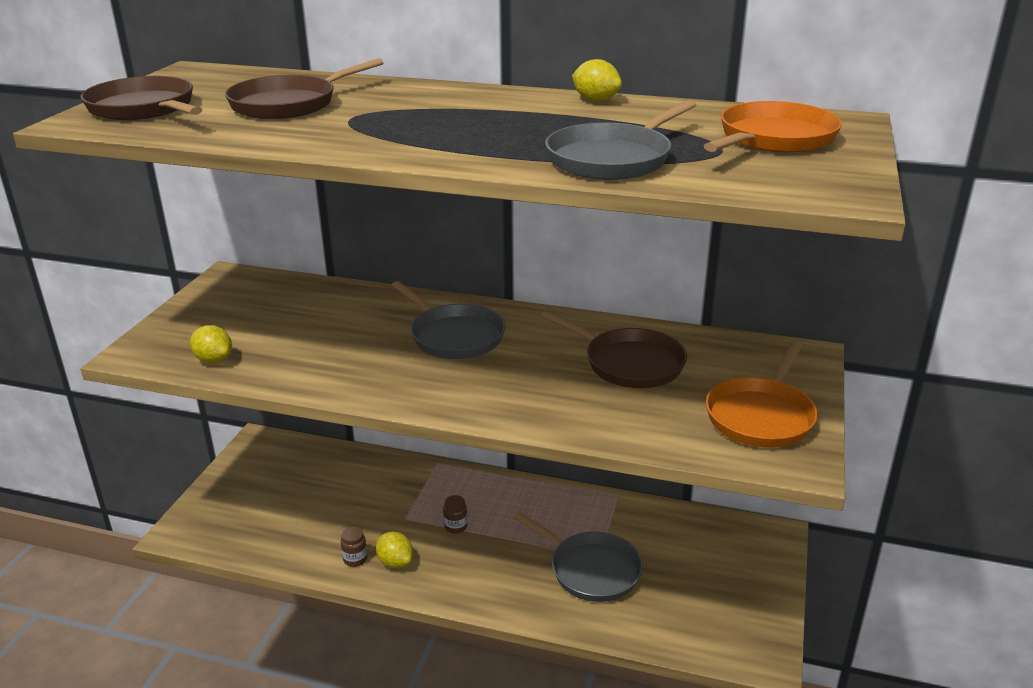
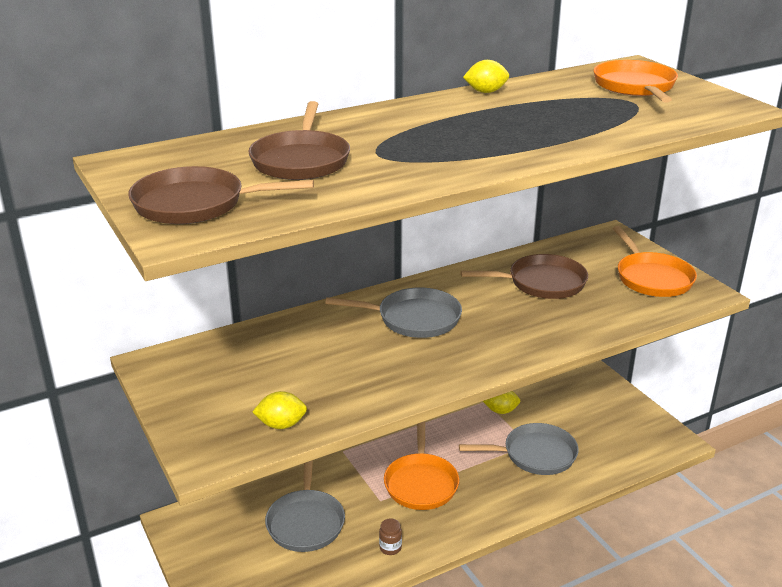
camera: 45 degrees left, 0 degrees up
yellow lemon [376,532,413,568] -> yellow lemon moved to [483,391,520,414]
brown jar [443,495,467,533] -> orange pan [384,421,459,510]
grey pan [545,100,696,180] -> grey pan moved to [265,460,345,552]

